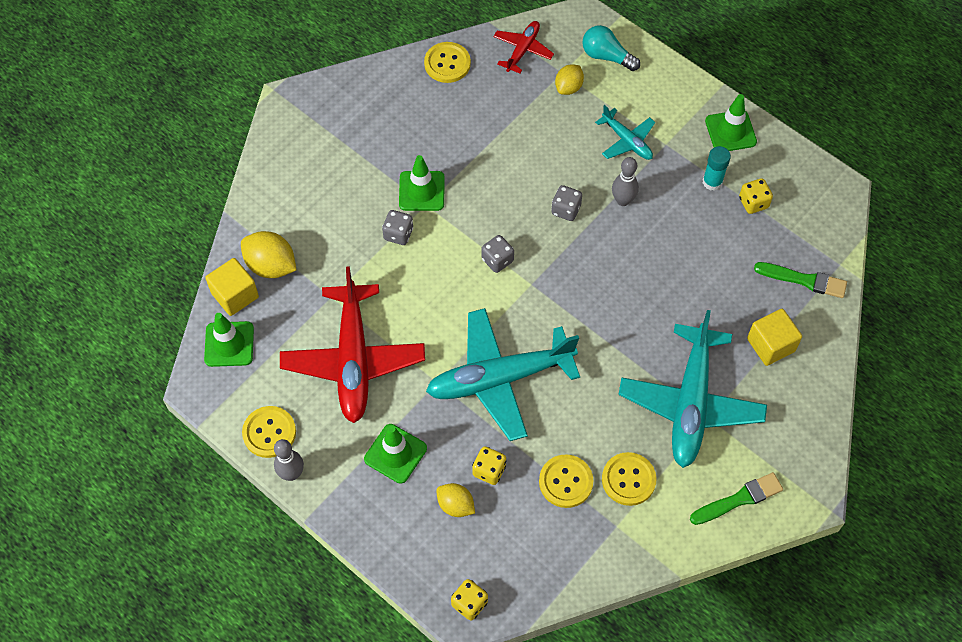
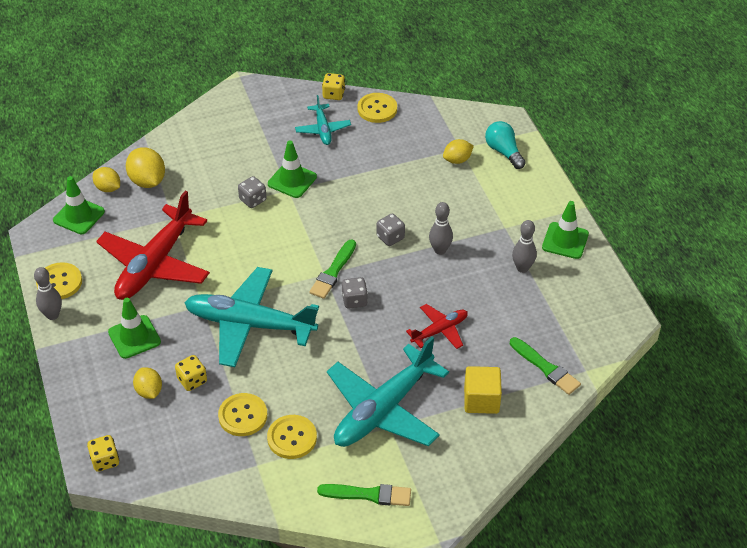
camera: 30 degrees right, 15 degrees down
yellow cube [205,258,259,316] -> yellow lemon [93,167,120,192]
grey dice [481,235,514,273] -> grey dice moved to [342,277,368,309]
red plane [493,21,554,73] -> red plane moved to [406,304,468,349]
turquoise plane [595,105,655,160] -> turquoise plane moved to [295,95,351,145]
turquoise glue stick [703,146,731,191] -> grey bowling pin [512,220,537,273]
yellow dice [739,179,773,214] -> yellow dice moved to [322,73,345,100]
none -> green brush [309,240,356,299]

